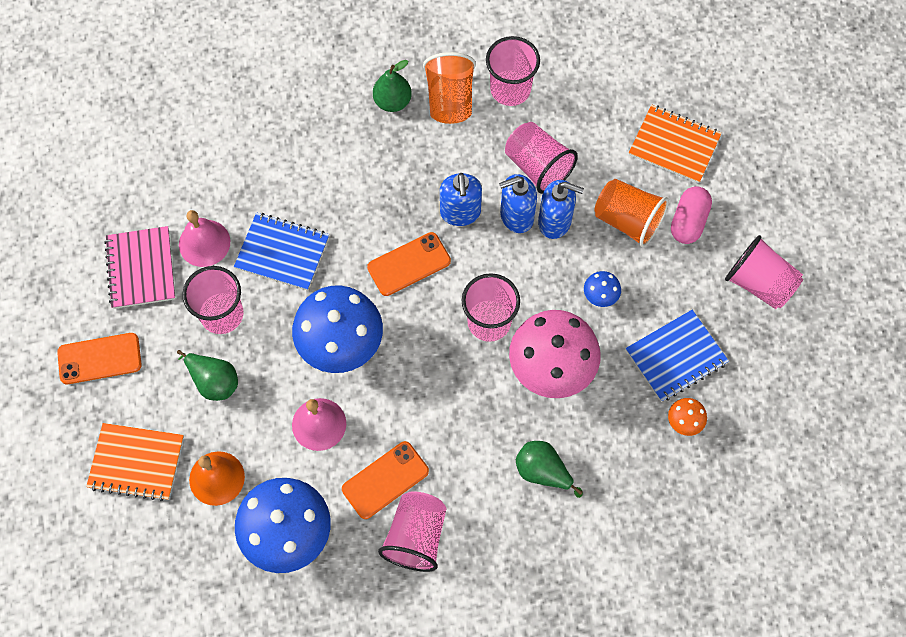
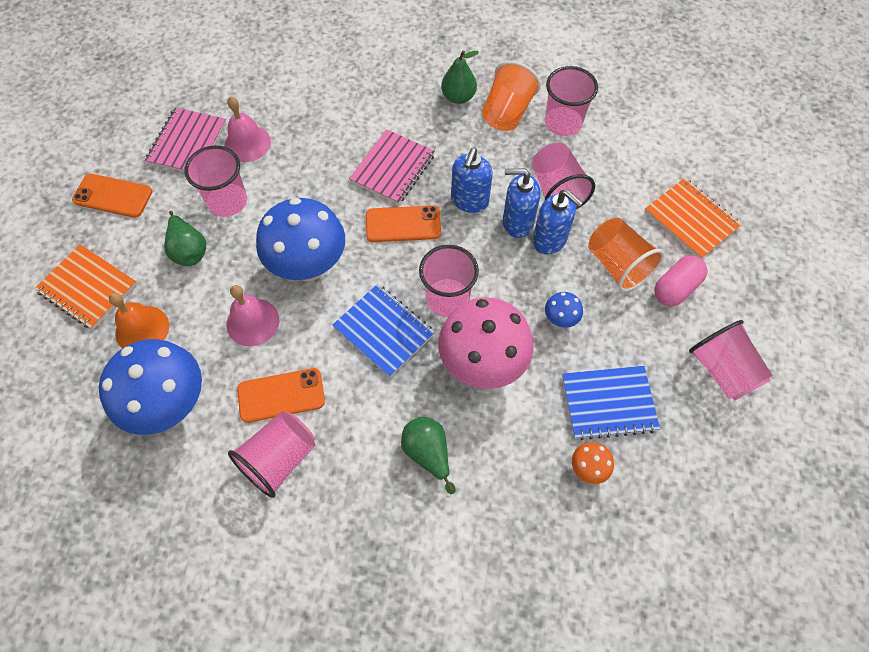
camera: 25 degrees right, 5 degrees down
blue notebook [234,212,329,291] -> blue notebook moved to [332,284,435,377]
none -> pink notebook [349,129,435,205]

